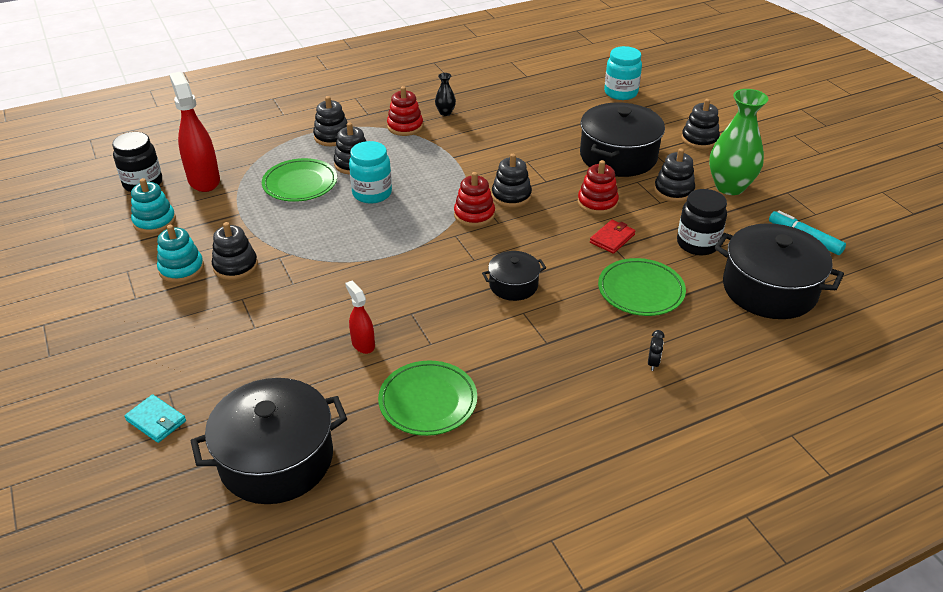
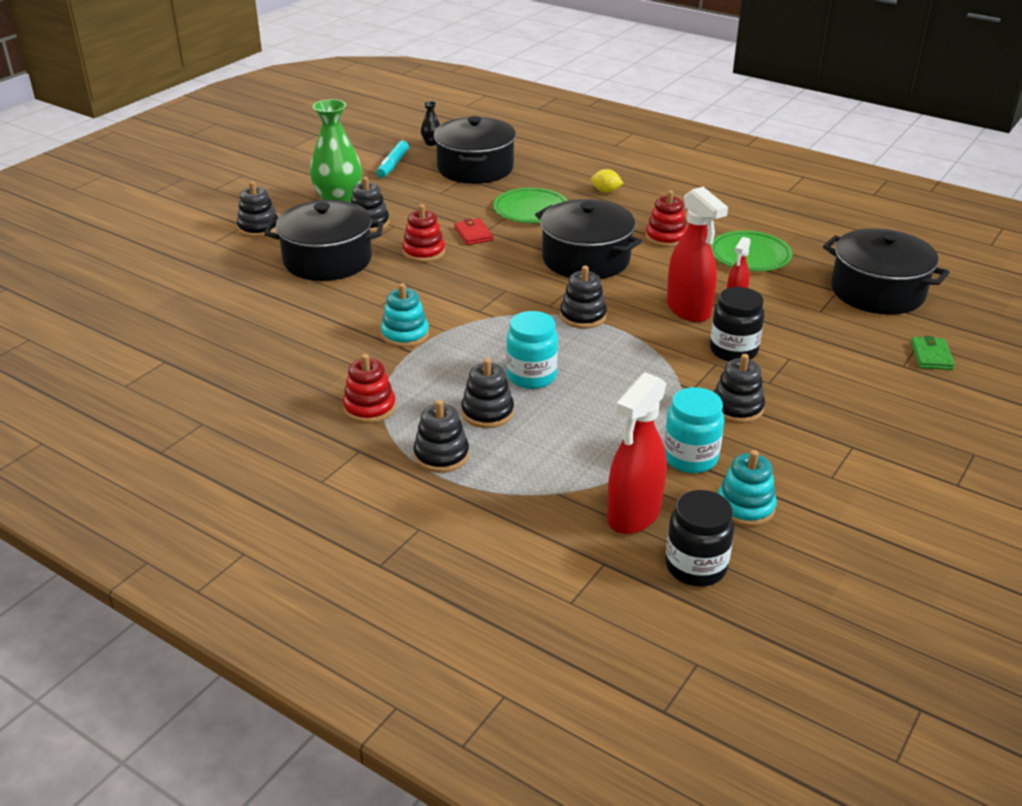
camera: 120 degrees left, 5 degrees down
turquoise wallet [124,395,186,443] -> green wallet [911,336,955,370]
turquoise stacking toy [157,225,204,283] -> turquoise stacking toy moved to [381,283,429,348]
green plate [262,158,337,202] -> none
black vase [435,73,456,116] -> black vase moved to [421,101,440,146]
red stacking toy [454,172,495,227] -> red stacking toy moved to [646,190,687,247]
black pot [482,251,546,301] -> black pot [535,199,642,279], size x1.90
black stacking toy [492,154,532,208] -> black stacking toy moved to [560,266,607,329]
red wallet [590,220,635,254] -> red wallet turned 60 degrees clockwise [454,218,493,245]
turquoise jar [604,46,642,100] -> turquoise jar moved to [664,387,724,473]
black clock [648,330,664,371] -> yellow lemon [591,169,623,193]
black jar [677,189,727,256] -> black jar moved to [710,287,765,361]
none -> red spray bottle [667,187,728,322]

